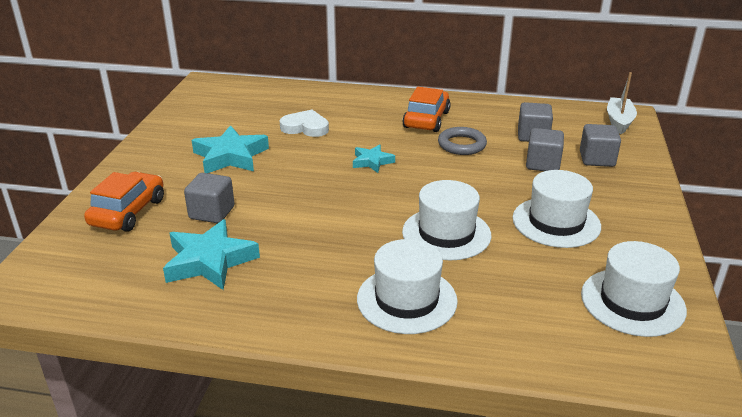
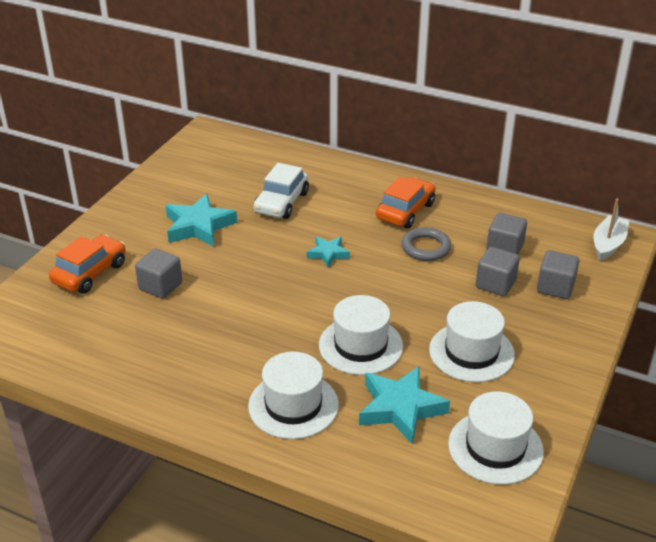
camera: 15 degrees right, 5 degrees up
turquoise star [163,219,260,290] -> turquoise star moved to [359,366,450,444]
white heart [280,110,329,137] -> white car [253,163,309,219]

